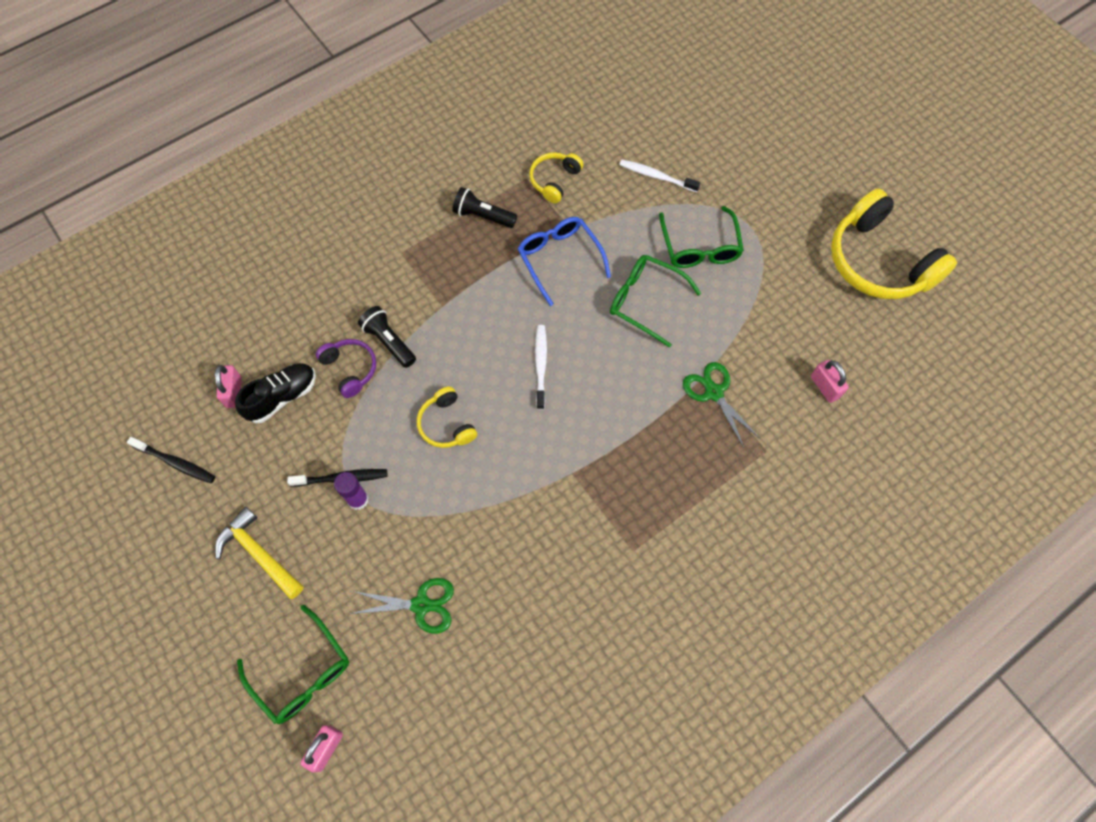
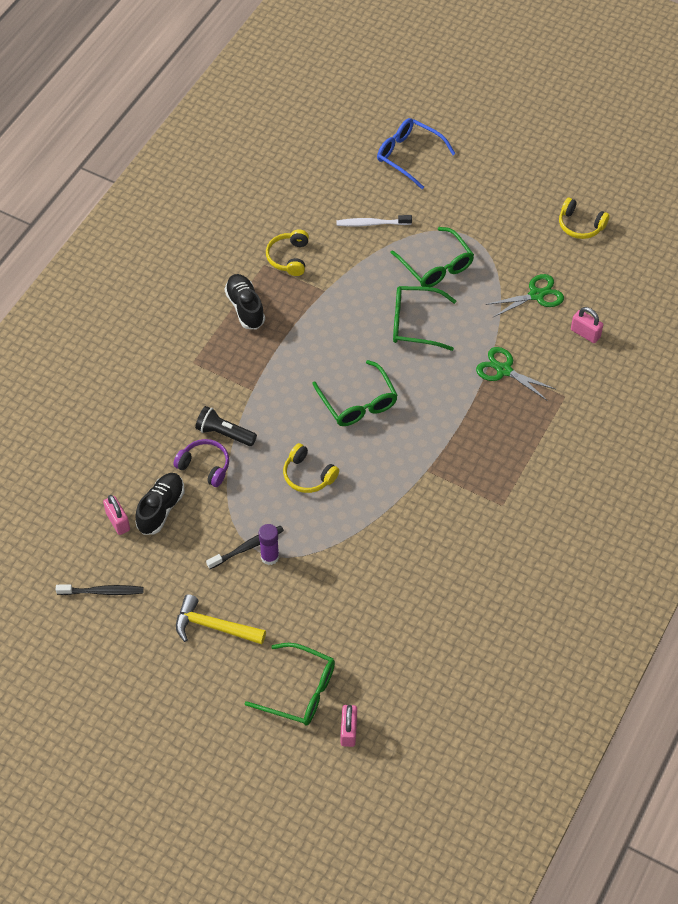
camera: 25 degrees left, 10 degrees down
green scissors [350,578,454,634] -> green scissors moved to [485,274,564,317]
black flashlight [452,187,517,228] -> black shoe [225,274,265,329]
blue glasses [518,217,611,306] -> blue glasses moved to [377,118,456,189]
white toothbrush [535,325,547,410] -> green glasses [312,360,398,426]
yellow headphones [831,189,957,299] -> yellow headphones [559,198,610,239], size x0.49

